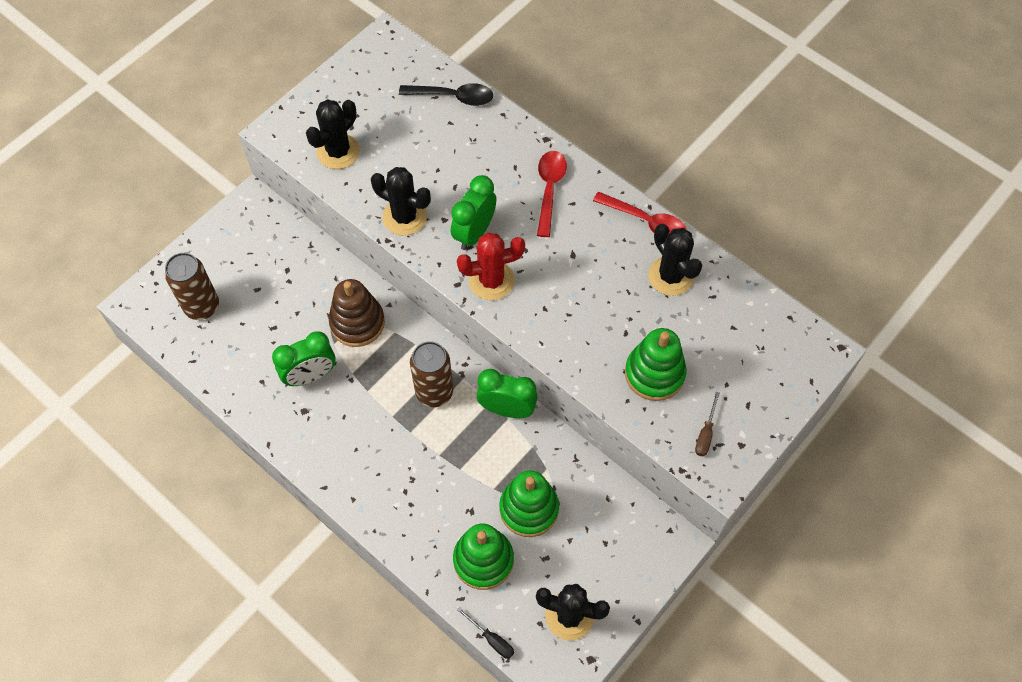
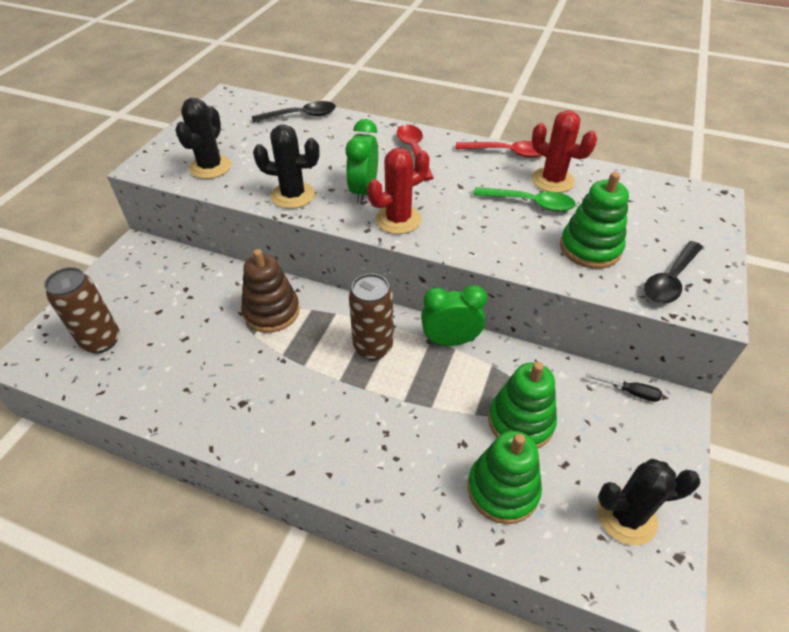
camera: 20 degrees left, 15 degrees down
green clock [272,331,336,386] -> none
black screwdriver [457,607,514,659] -> black screwdriver moved to [586,373,662,402]
black cactus [648,224,702,296] -> red cactus [532,110,597,193]
brown screwdriver [695,392,720,457] -> black spoon [644,241,703,304]
none -> green spoon [473,187,576,212]

